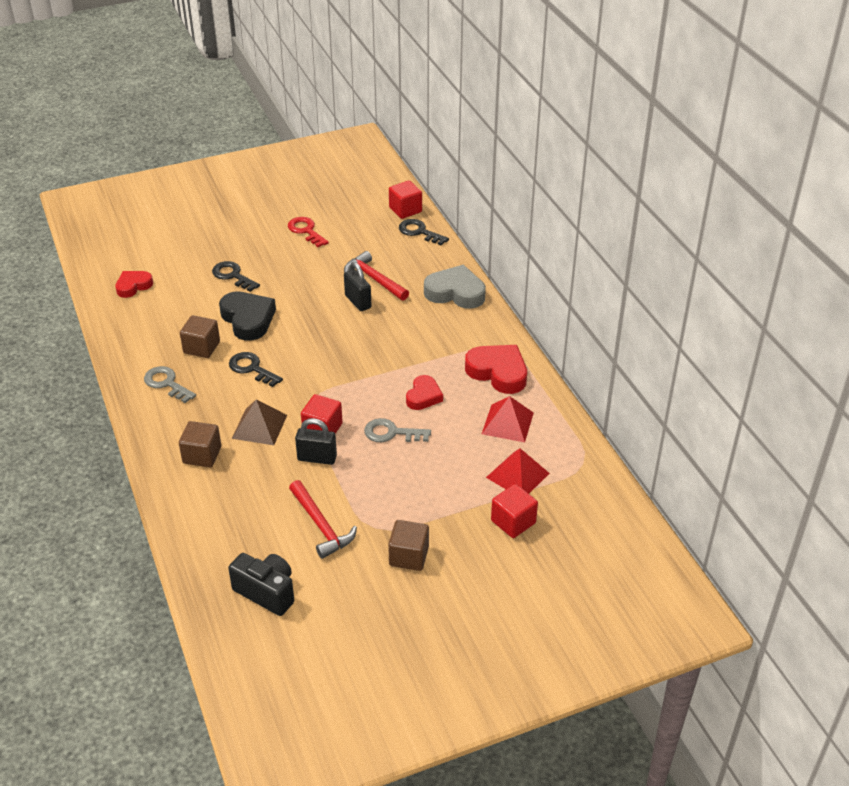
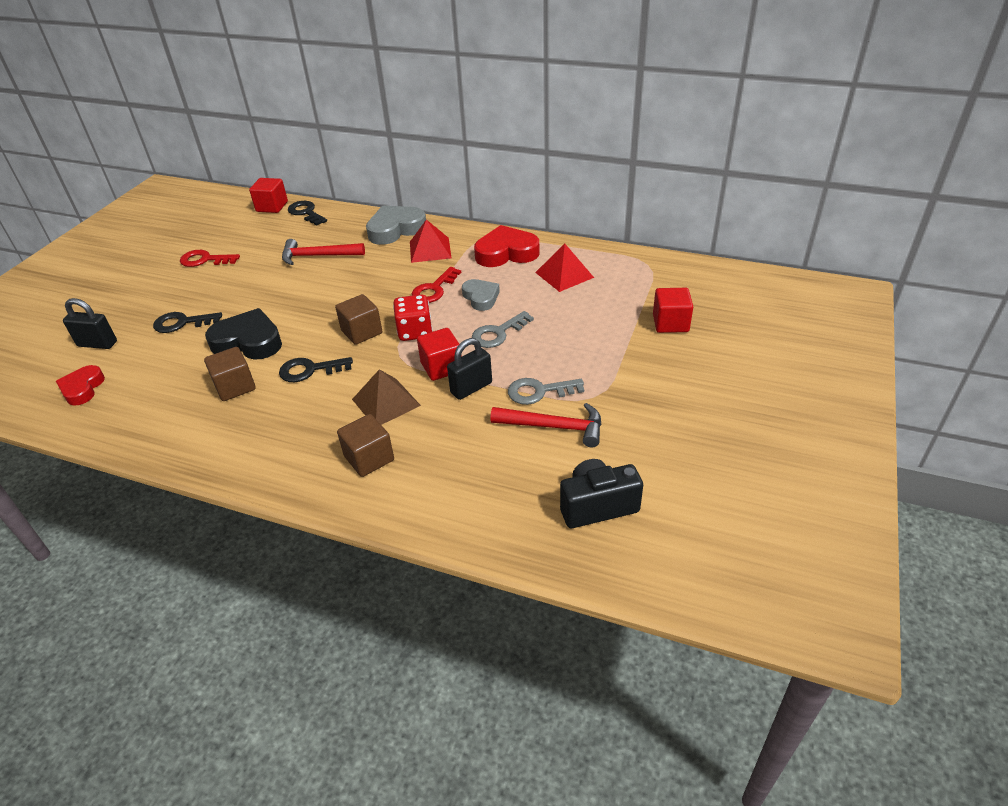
camera: 45 degrees left, 0 degrees up
grey key [144,366,196,403] -> grey key moved to [508,378,584,405]
black padlock [344,262,372,311] -> black padlock moved to [63,298,117,349]
brown cube [388,520,429,571] -> brown cube moved to [335,294,382,345]
black key [399,219,449,246] -> black key turned 60 degrees clockwise [288,201,327,226]
red heart [406,375,443,410] -> grey heart [462,279,500,311]
red pyramid [486,448,550,494] -> red pyramid moved to [410,220,451,263]
none -> red dice [393,294,432,341]
none -> red key [412,267,461,303]

